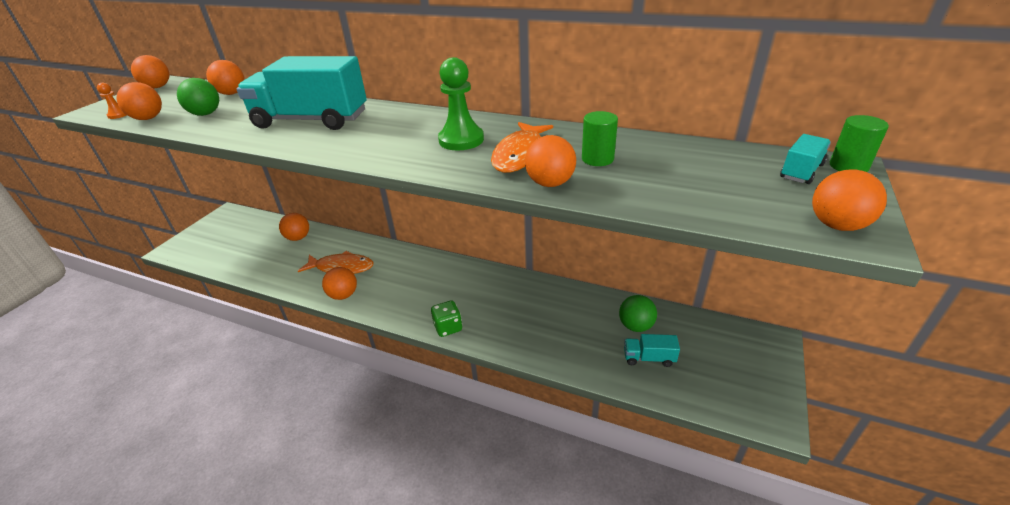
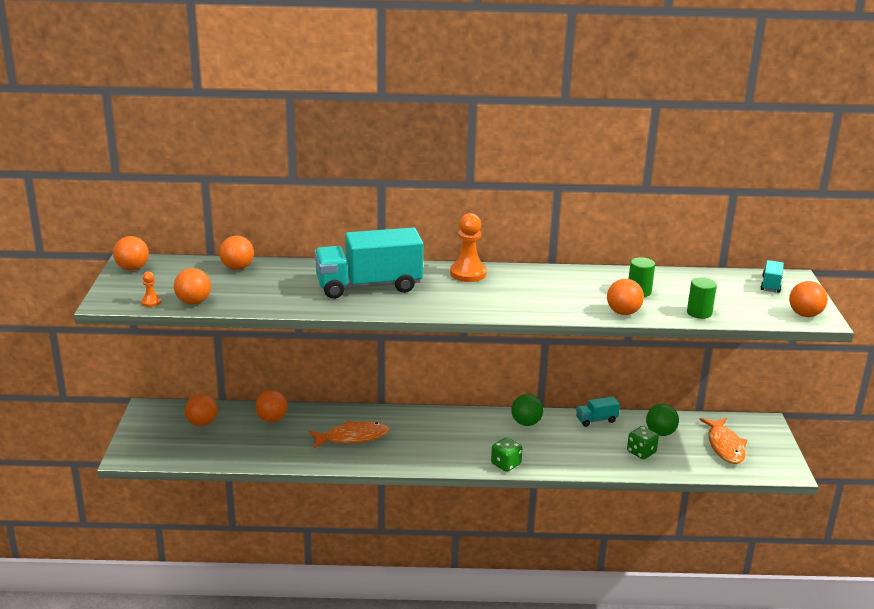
camera: 25 degrees left, 10 degrees down
green ball [177,78,219,116] -> green ball moved to [511,394,543,426]
orange ball [322,267,357,300] -> orange ball moved to [185,394,218,426]
green pawn [438,57,484,150] -> none
orange fish [491,122,553,173] -> orange fish moved to [700,418,747,464]
turquoise truck [624,334,680,367] -> turquoise truck moved to [576,396,620,427]
green cylinder [830,115,889,172] -> green cylinder moved to [687,277,717,319]
none -> orange pawn [450,213,487,282]
none -> green dice [627,426,659,459]

